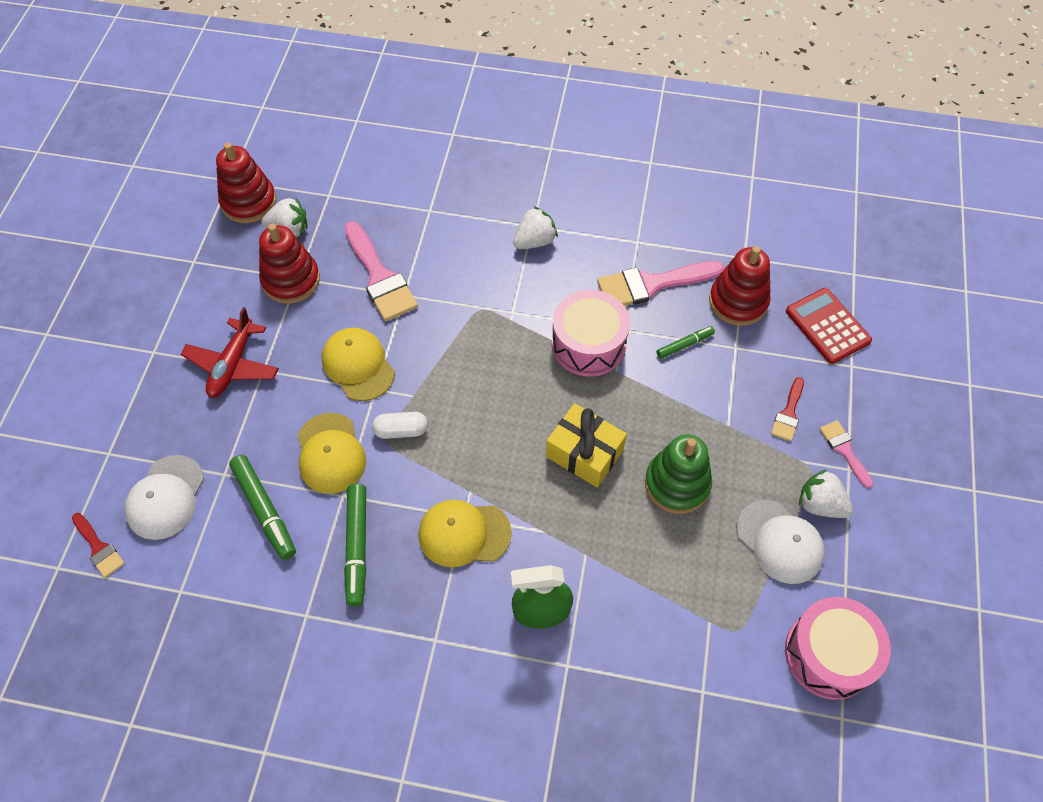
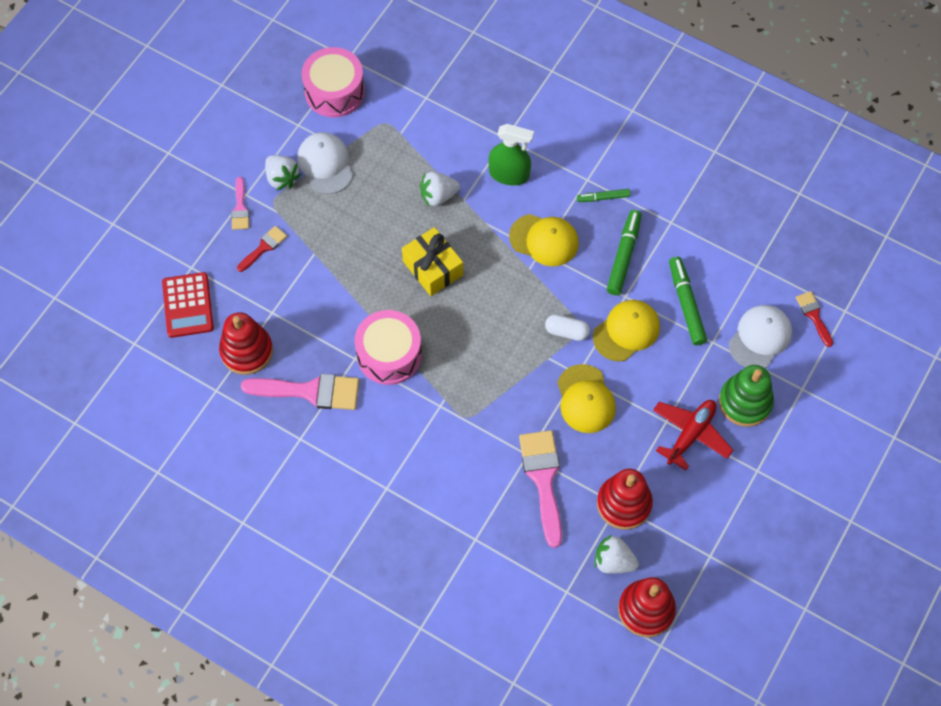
camera: 160 degrees left, 5 degrees up
yellow cap [298,413,366,494] -> yellow cap turned 45 degrees clockwise [593,300,660,362]
white strawberry [513,206,558,249] -> white strawberry moved to [420,171,460,206]
green stacking toy [645,434,712,514] -> green stacking toy moved to [719,365,774,427]
green marker [656,326,715,359] -> green marker moved to [577,189,631,202]

